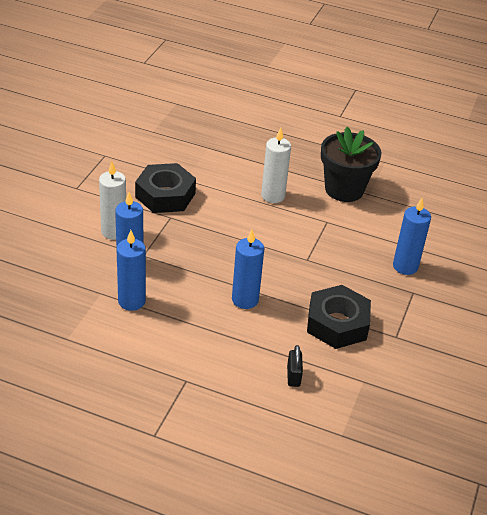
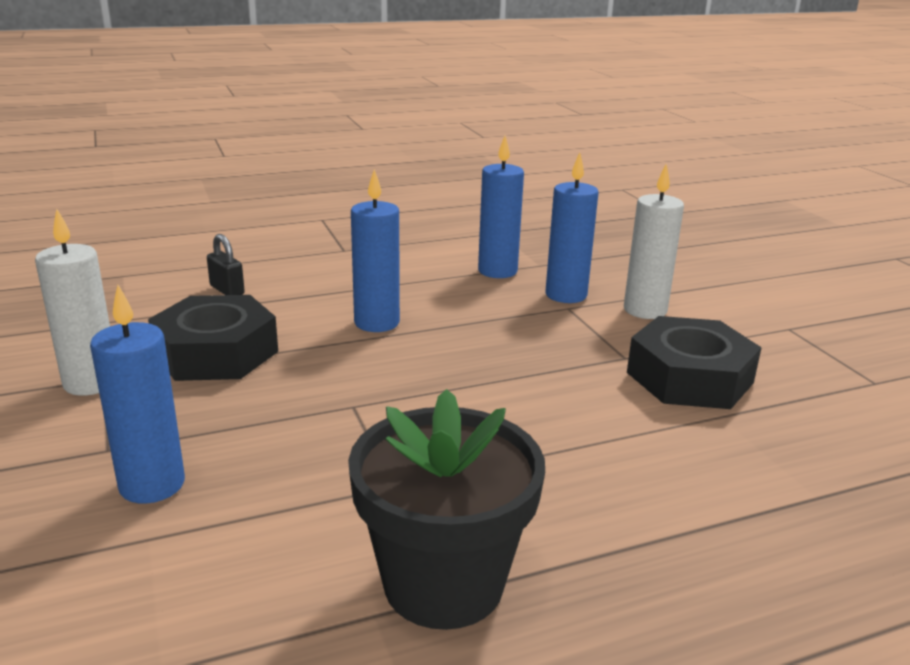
camera: 140 degrees right, 15 degrees down
white candle [261,128,291,203] -> white candle moved to [35,209,110,396]

